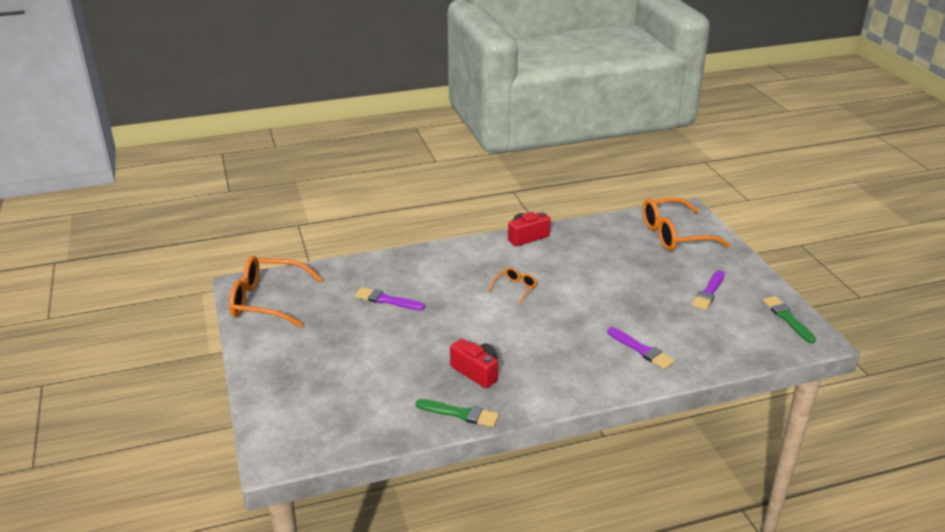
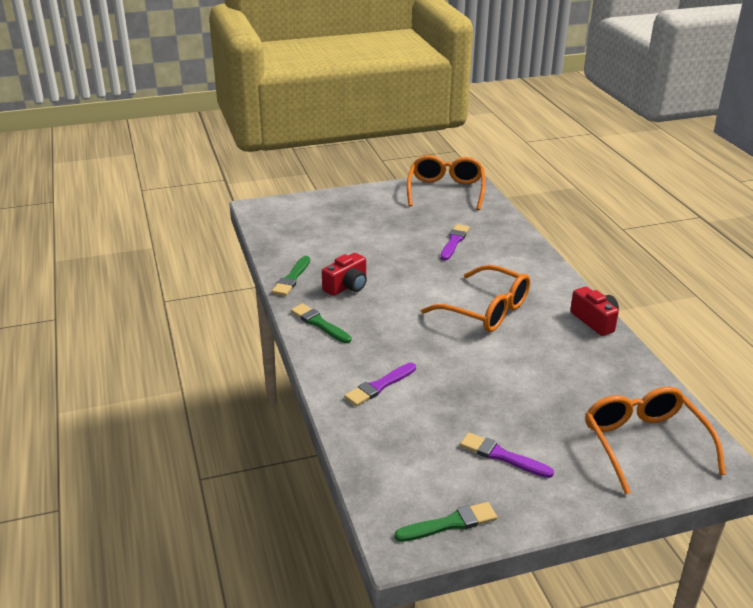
camera: 90 degrees right, 0 degrees up
orange glasses [488,267,537,304] -> orange glasses [421,265,530,332], size x2.16
none -> green brush [291,303,351,343]

